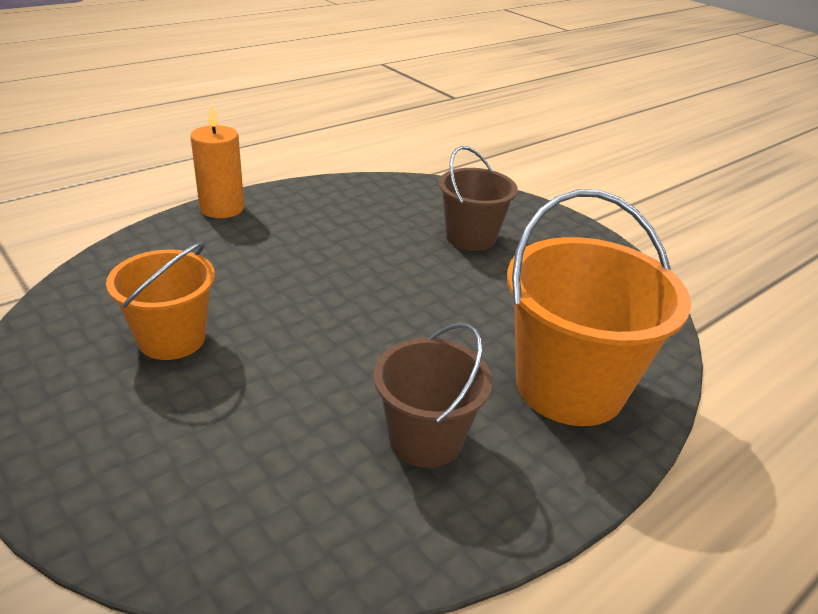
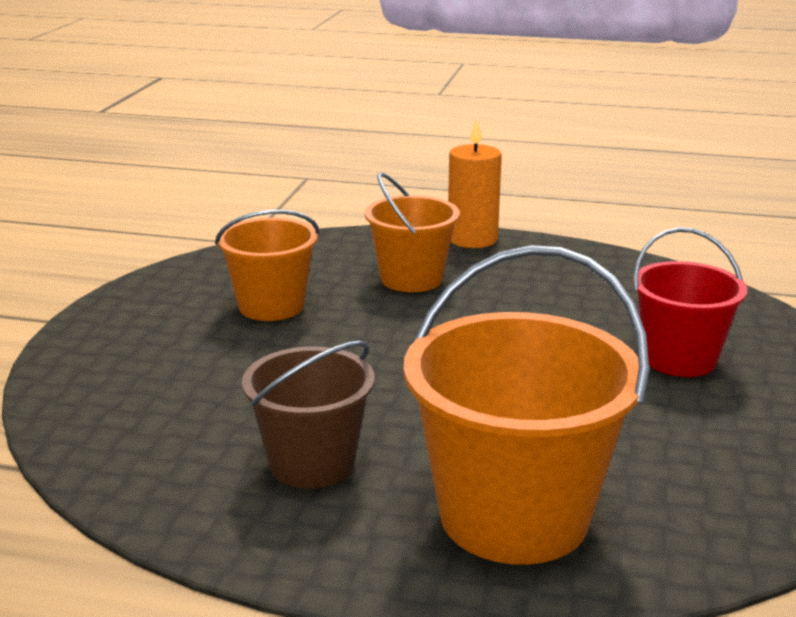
camera: 55 degrees right, 10 degrees down
brown bucket [439,146,518,251] -> red bucket [633,227,748,377]
none -> orange bucket [365,172,460,292]

